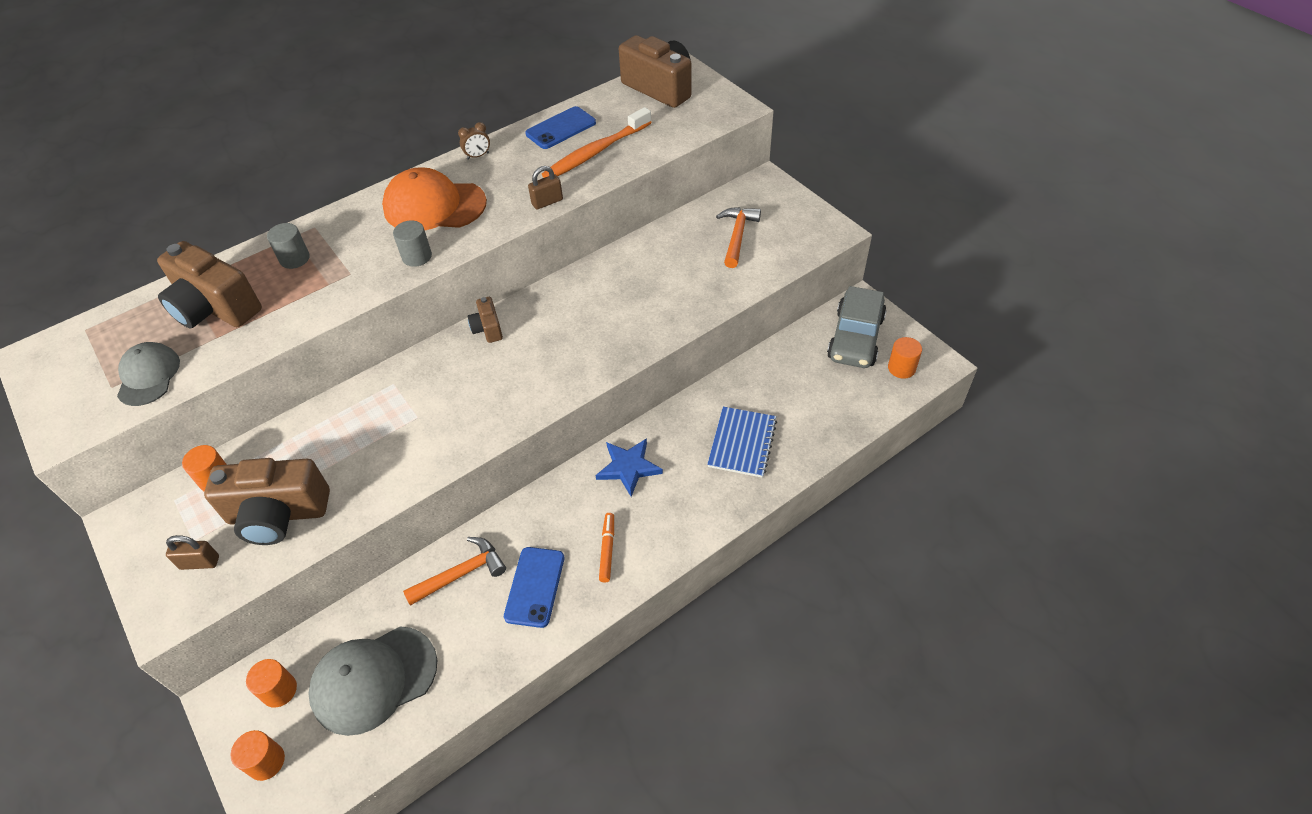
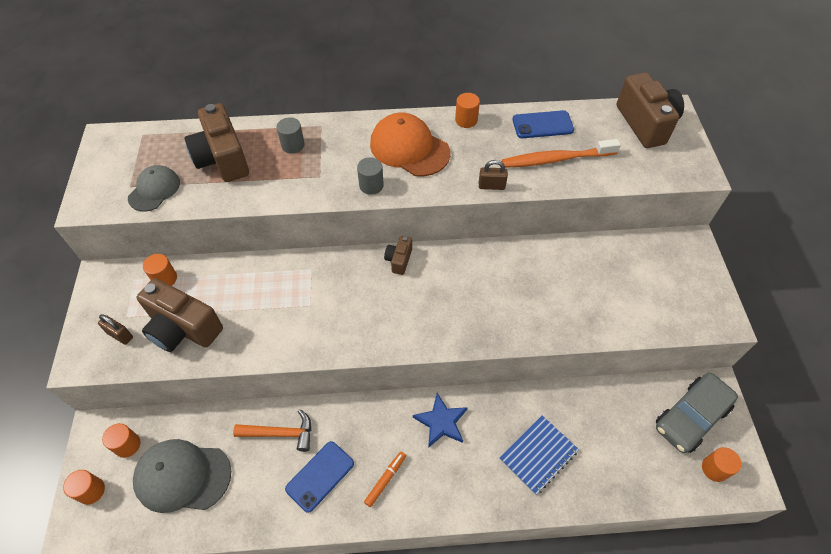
camera: 30 degrees right, 5 degrees up
brown clock [458,122,490,160] -> orange cylinder [455,93,480,128]
orange hammer [716,207,761,268] -> none

